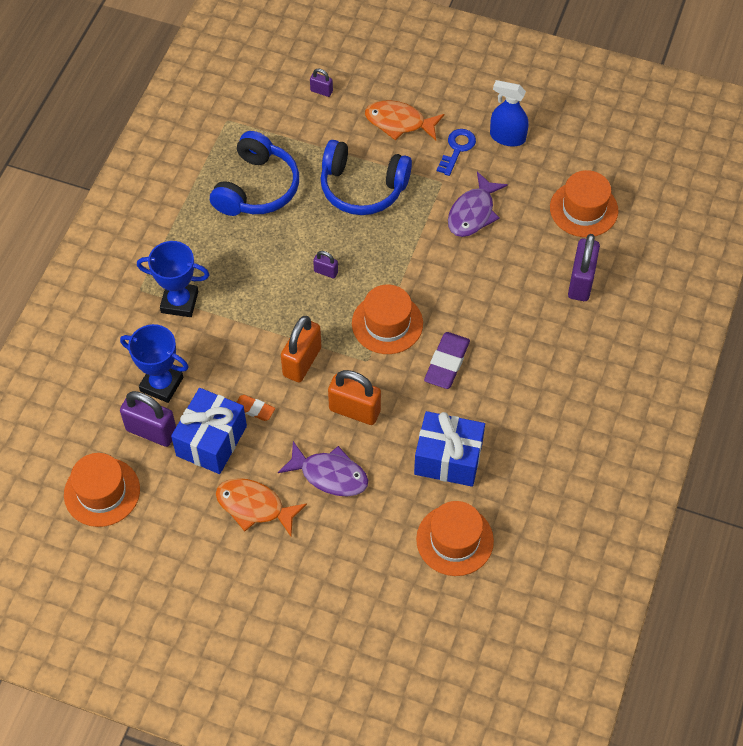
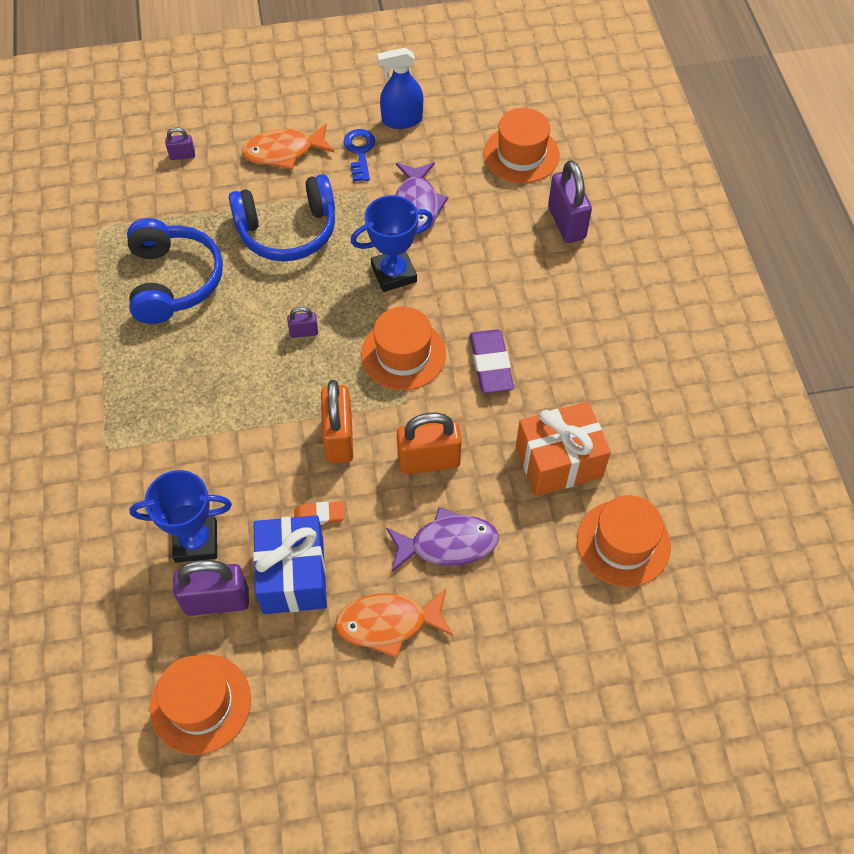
camera: 30 degrees left, 0 degrees up
blue trophy [137,241,210,317] -> blue trophy moved to [351,195,433,292]
blue gift [414,411,485,487] -> orange gift [516,402,611,496]

